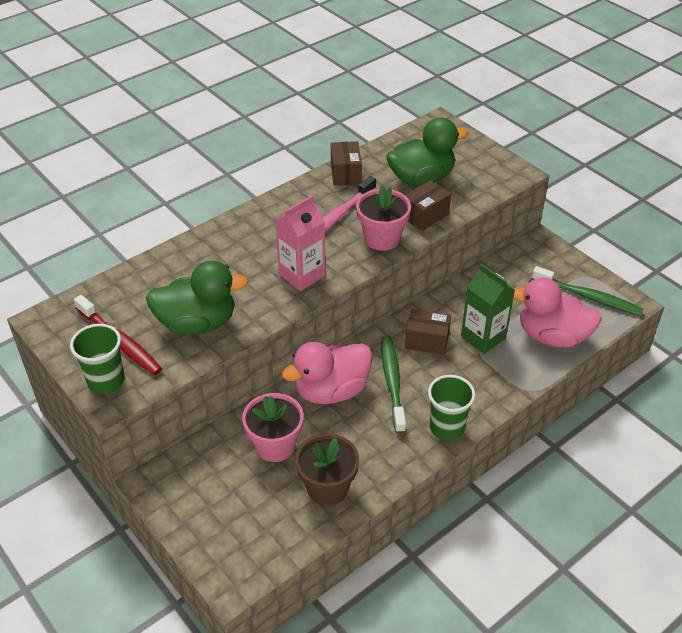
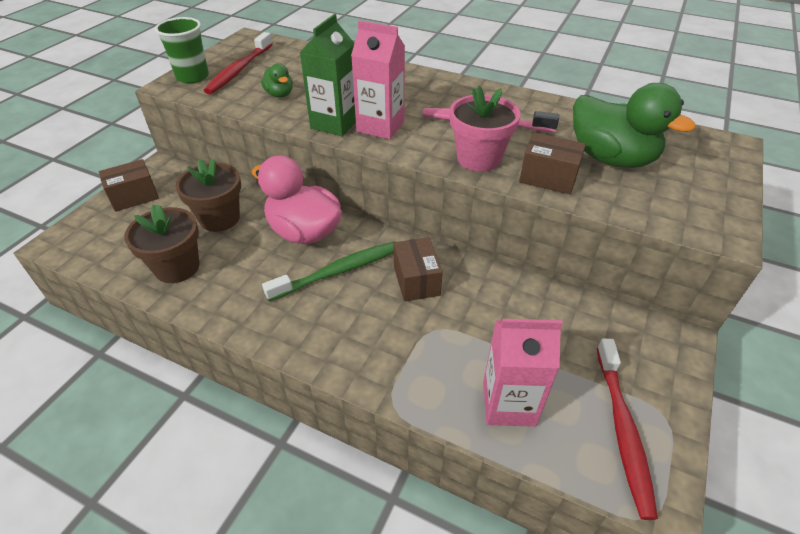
camera: 65 degrees right, 0 degrees up
green duck [146,261,249,335] -> green duck [261,63,293,98], size x0.48
pink flower pot [242,393,304,462] -> brown flower pot [175,158,241,232]
brown box [331,141,362,185] -> brown box moved to [99,159,159,212]
green cup [428,375,475,440] -> none
green carton [461,264,515,354] -> green carton moved to [299,14,356,136]
pink duck [513,277,602,348] -> pink carton [483,319,563,427]
green toothbrush [532,266,644,316] -> red toothbrush [597,338,658,520]

